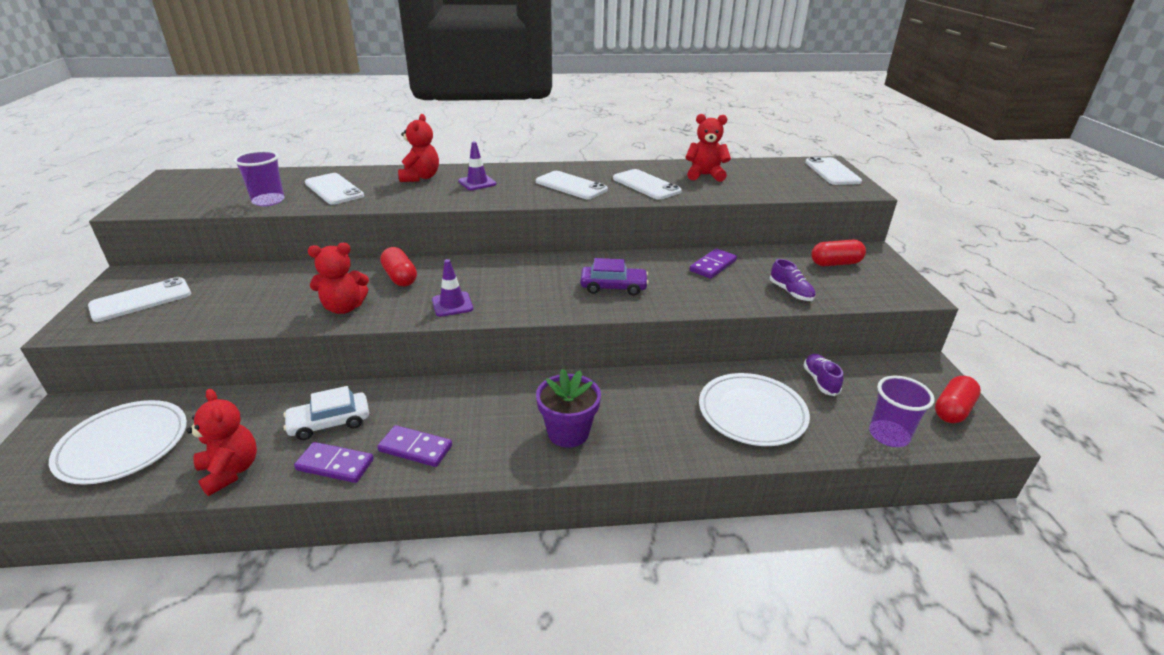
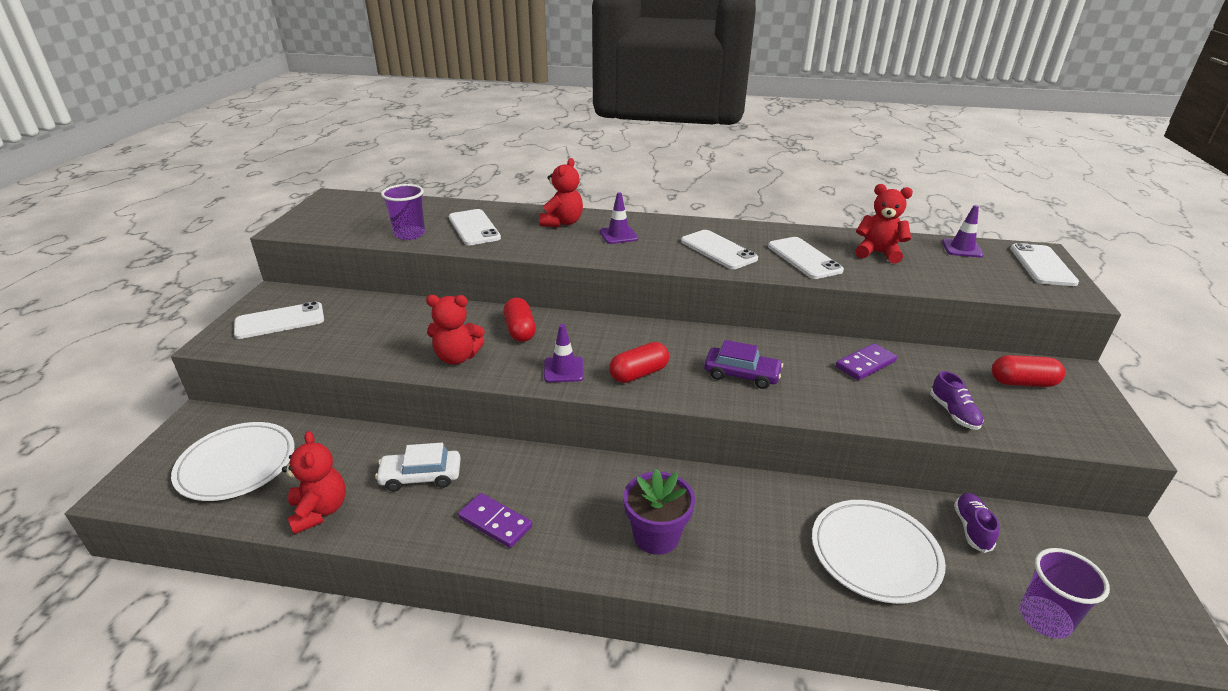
camera: 15 degrees right, 0 degrees up
purple domino [294,442,374,483] -> none
red capsule [935,376,981,423] -> red capsule moved to [609,342,669,383]
none -> purple traffic cone [942,205,984,257]

